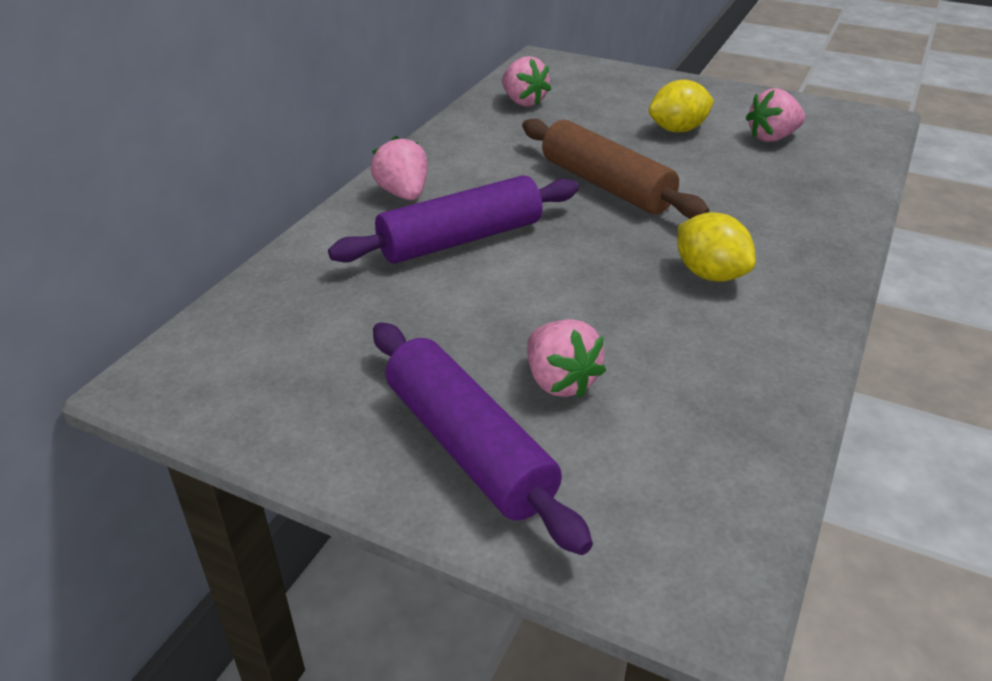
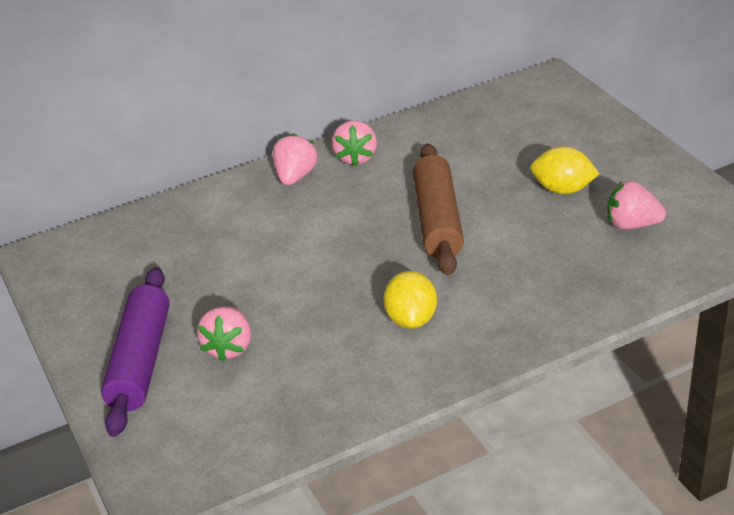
camera: 40 degrees right, 0 degrees up
purple rolling pin [328,175,579,264] -> none
pink strawberry [502,56,551,107] -> pink strawberry moved to [332,120,377,167]

